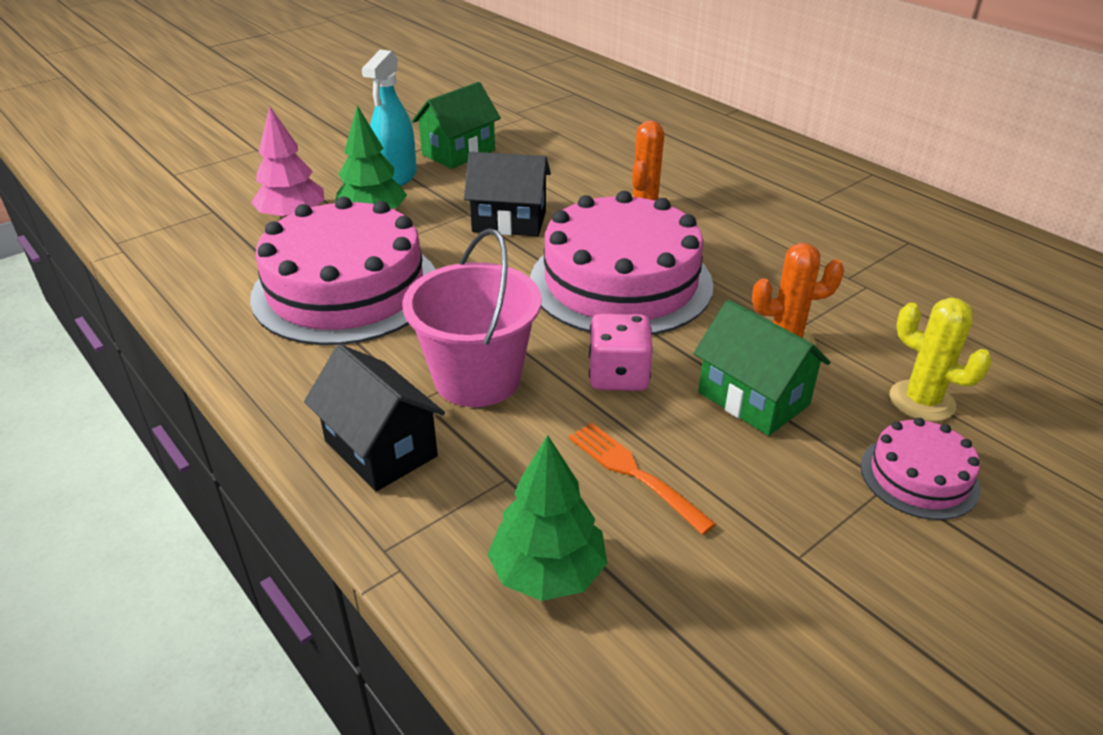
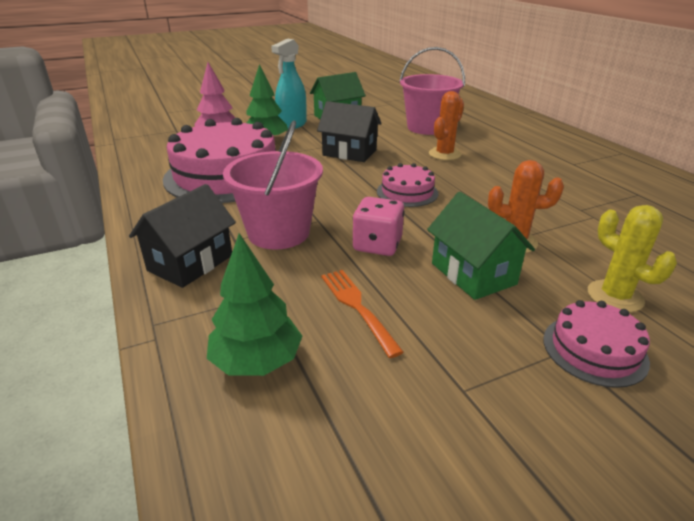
camera: 15 degrees right, 5 degrees down
black house [304,344,445,491] -> black house turned 60 degrees clockwise [129,184,236,288]
pink cake [530,191,714,335] -> pink cake [377,163,439,207], size x0.47
none -> pink bucket [399,47,465,135]

